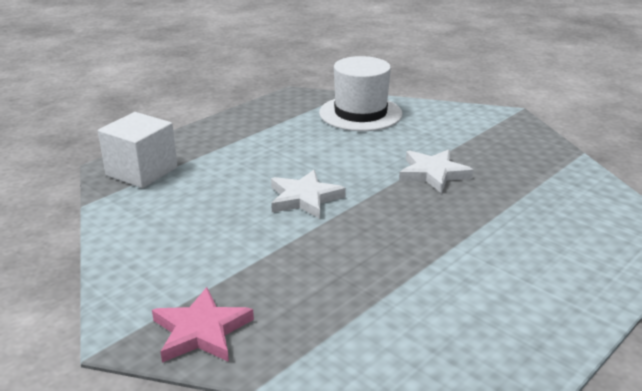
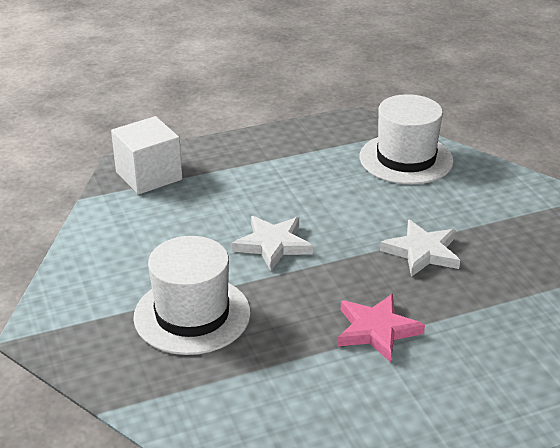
camera: 25 degrees right, 5 degrees up
pink star [152,287,254,362] -> pink star moved to [337,294,425,363]
none -> white hat [133,236,251,355]

